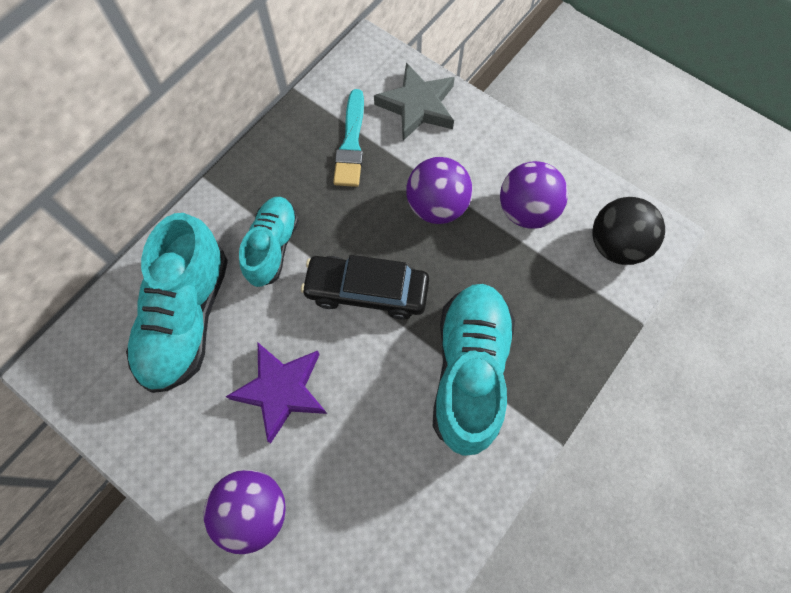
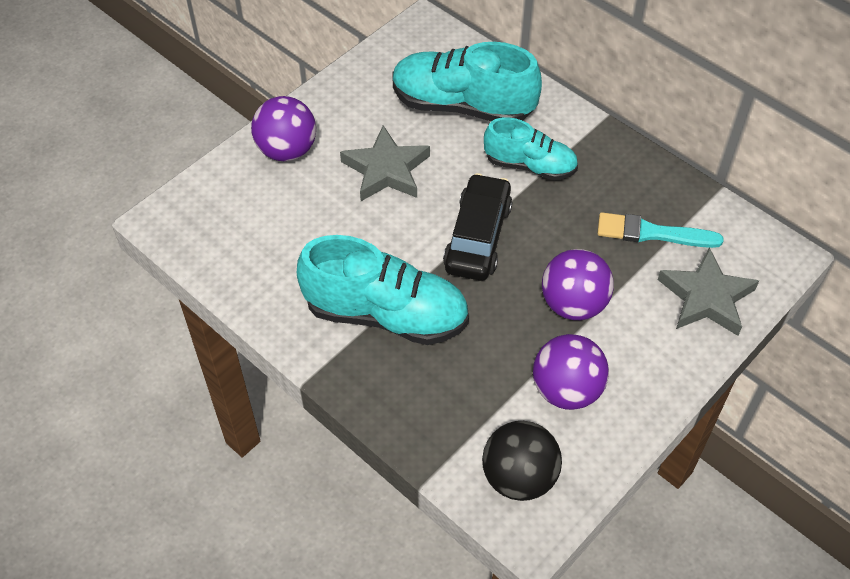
camera: 95 degrees right, 15 degrees down
purple star [226,343,327,443] -> grey star [340,125,430,201]

